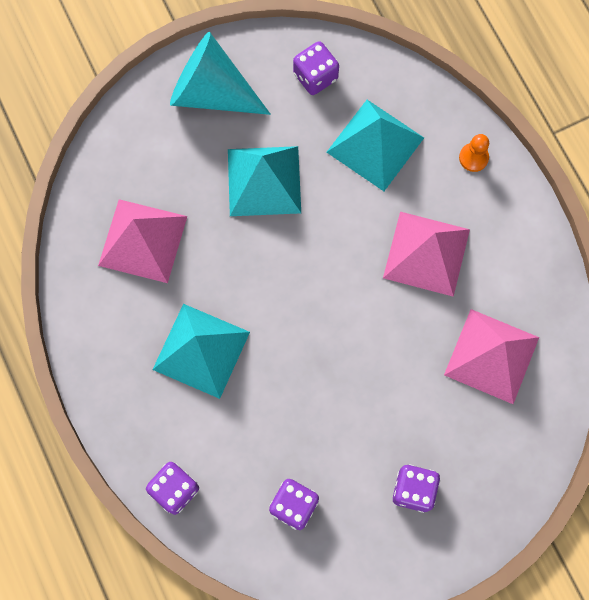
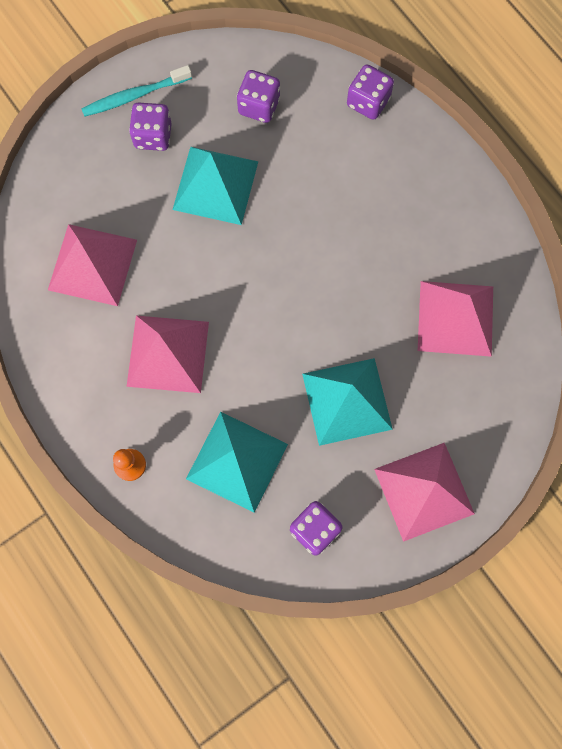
camera: 170 degrees right, 0 degrees up
turquoise pyramid [152,304,250,399] -> turquoise pyramid moved to [172,147,258,225]
turquoise cone [170,32,271,115] -> pink pyramid [374,443,475,542]
none -> turquoise toothbrush [82,65,192,117]

